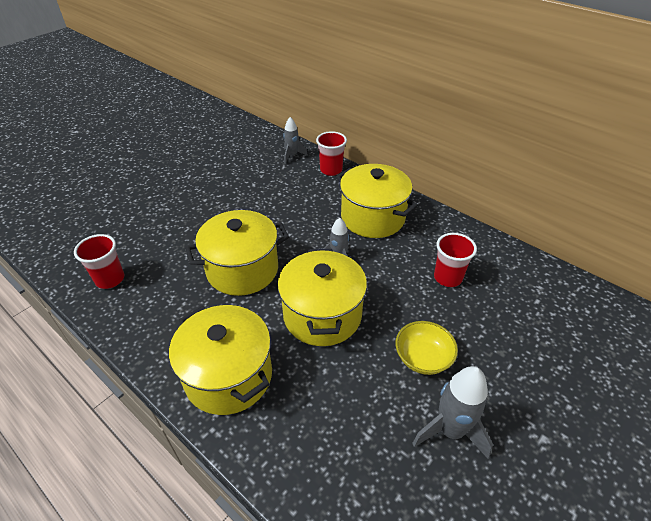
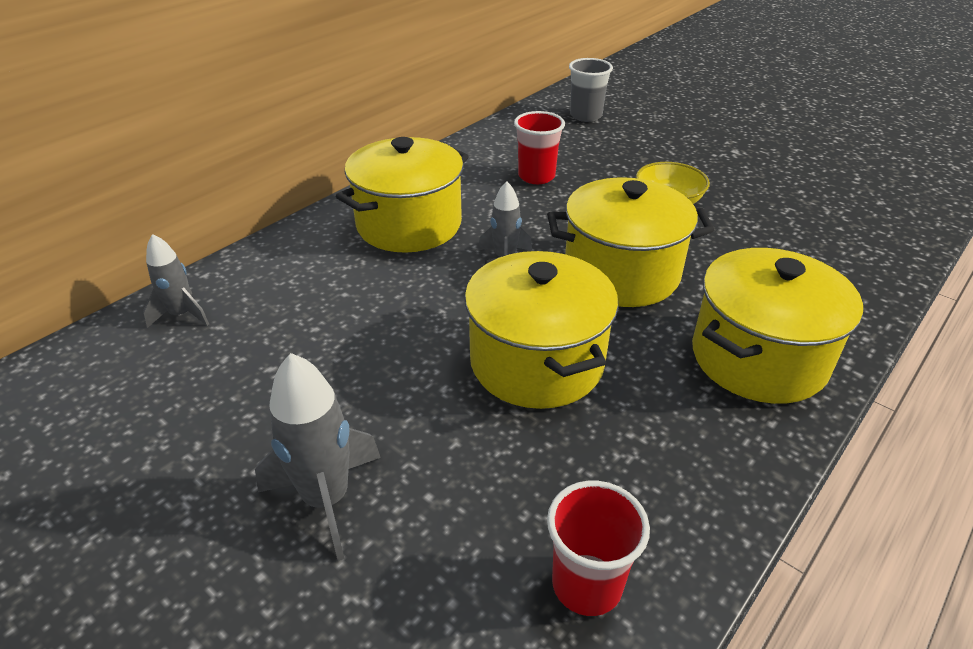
camera: 90 degrees left, 5 degrees down
red cup [316,131,347,176] -> none
grey rocket [412,366,493,459] -> grey rocket moved to [255,353,381,561]
none -> grey cup [569,58,613,122]

